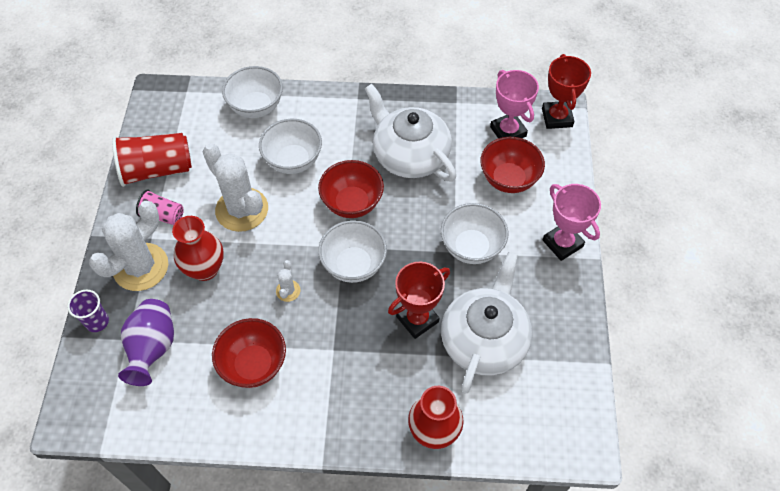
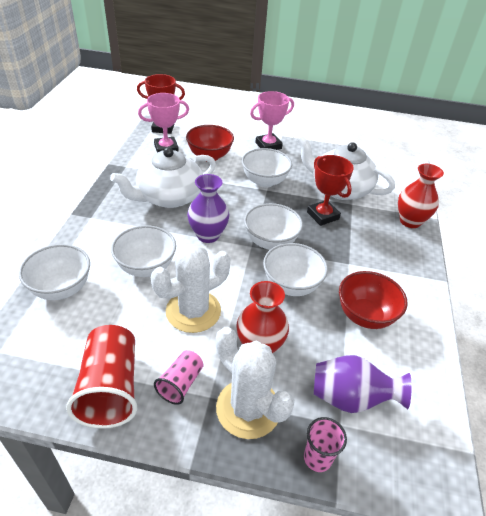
camera: 85 degrees left, 15 degrees down
purple cup [67,290,109,332] -> pink cup [304,417,347,472]
white cactus [276,260,300,302] -> white bowl [263,243,328,296]
red bowl [318,160,384,218] -> purple vase [187,174,229,243]

